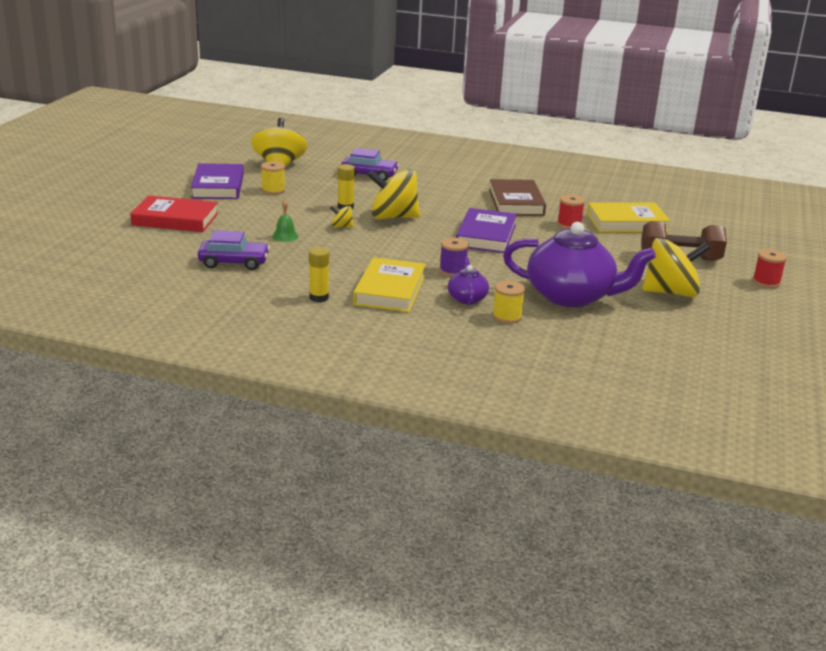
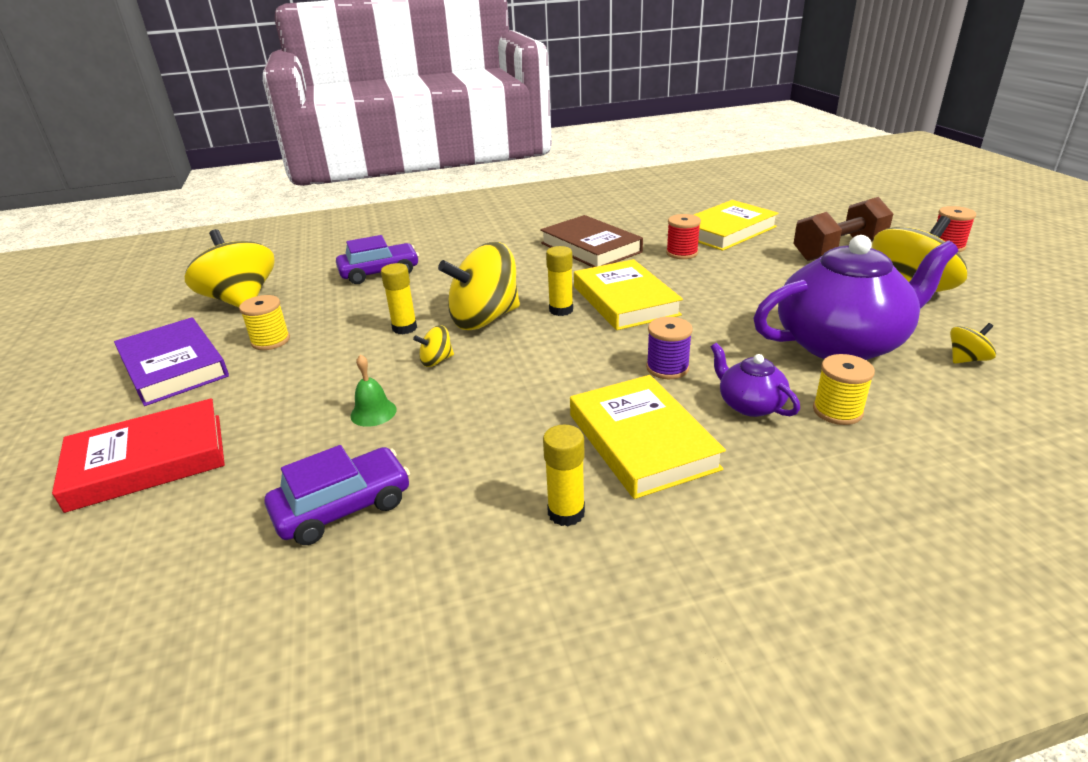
camera: 30 degrees left, 5 degrees up
purple book [456,208,517,253] -> yellow book [574,259,683,330]
none -> yellow glue stick [546,246,573,316]
none -> yellow spinning top [950,323,996,364]

